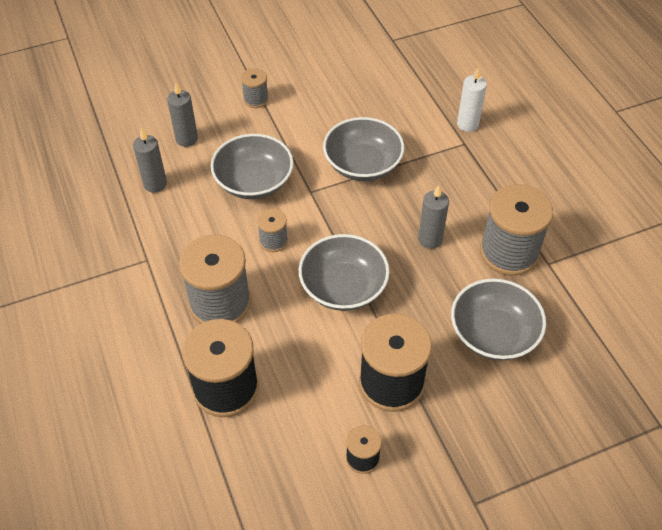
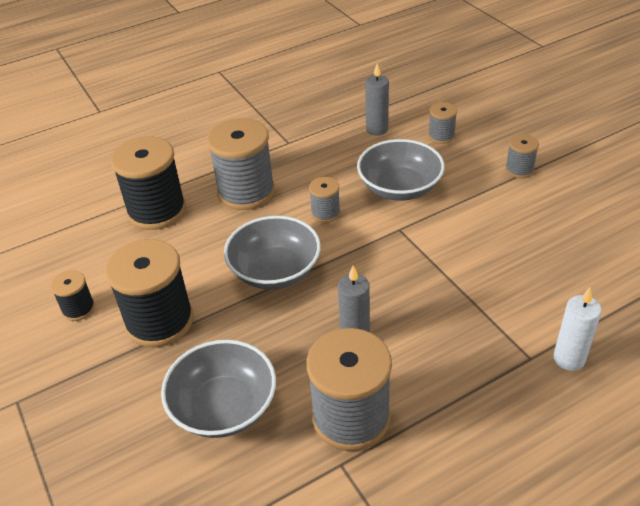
camera: 85 degrees right, 10 degrees down
grey candle [167,83,198,147] -> grey spool [428,102,457,144]
grey bowl [323,117,404,181] -> none

